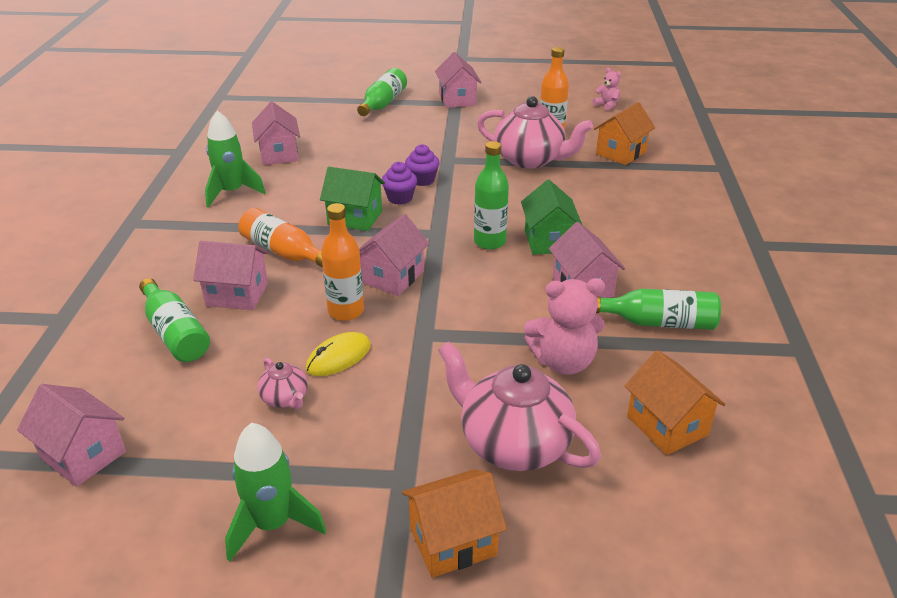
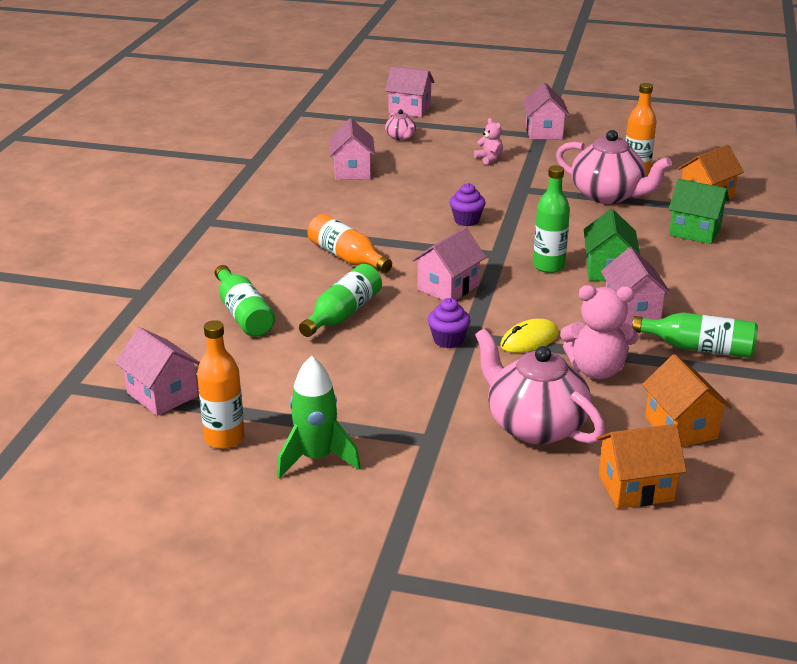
camera: 10 degrees right, 5 degrees down
pink house [193,241,268,310] -> pink house moved to [385,66,434,117]
green rocket [205,110,266,208] -> none
pink teapot [257,358,308,409] -> pink teapot moved to [385,109,416,141]
yellow mouse [306,332,371,376] -> yellow mouse moved to [500,319,559,353]
green house [320,167,385,231] -> green house moved to [668,179,729,244]
orange bottle [321,203,364,321] -> orange bottle moved to [197,320,245,449]
green bottle [357,68,407,116] -> green bottle moved to [299,264,382,337]
orange house [402,469,507,578] -> orange house moved to [596,424,687,509]
purple cupcake [405,144,440,186] -> purple cupcake moved to [428,298,471,348]
pink teddy bear [592,68,621,111] -> pink teddy bear moved to [474,118,503,165]

